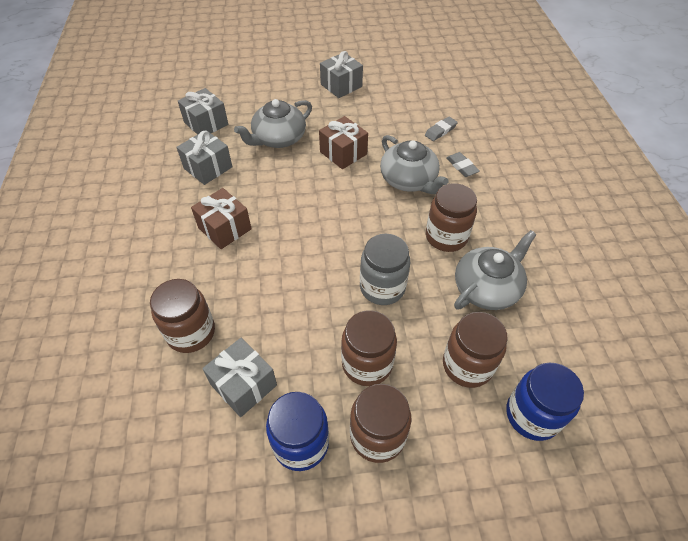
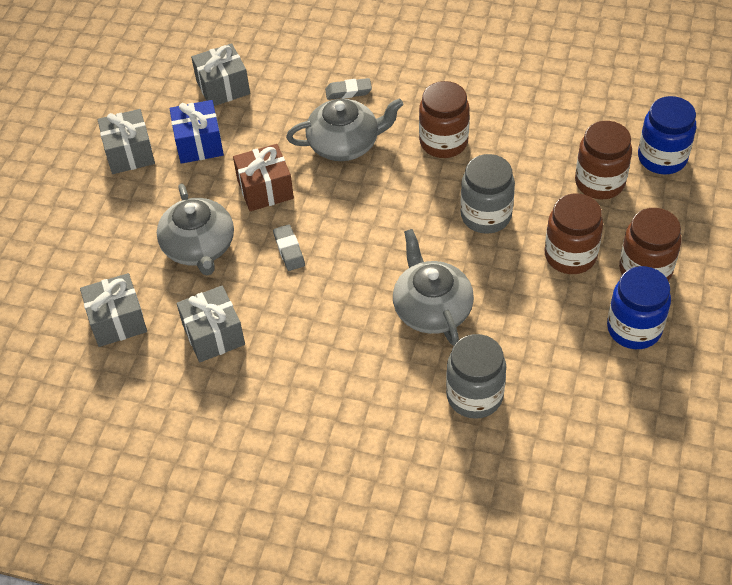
camera: 65 degrees left, 0 degrees up
brown jar [150,279,215,353] -> grey jar [446,334,506,419]
brown gift [191,188,252,249] -> none
grey gift [202,338,277,417] -> grey gift moved to [191,43,250,106]
grey eraser [425,117,458,141] -> grey eraser moved to [273,225,305,271]
grey teapot [454,230,536,310] -> grey teapot moved to [393,229,474,346]
none -> blue gift [169,100,224,164]

